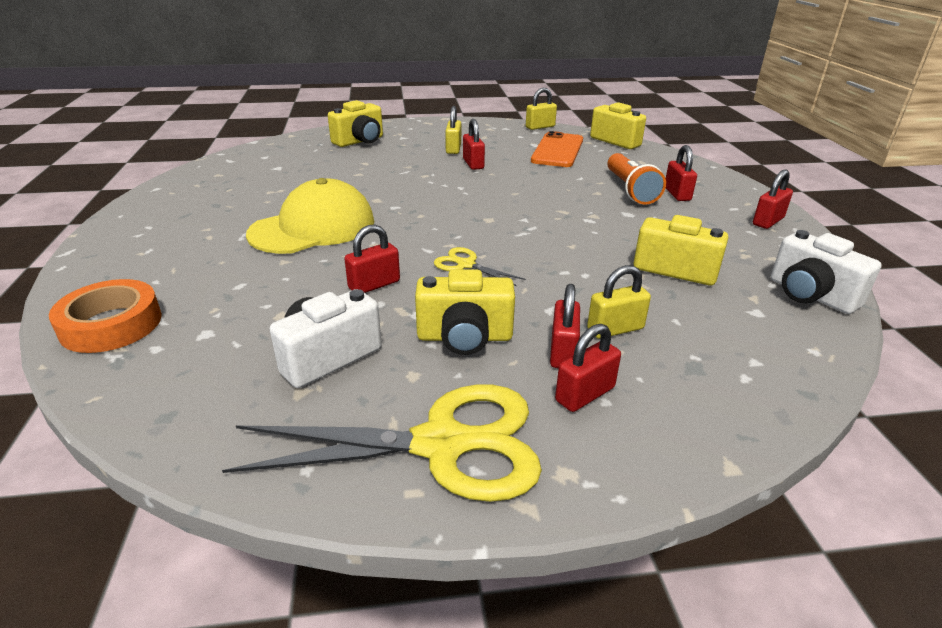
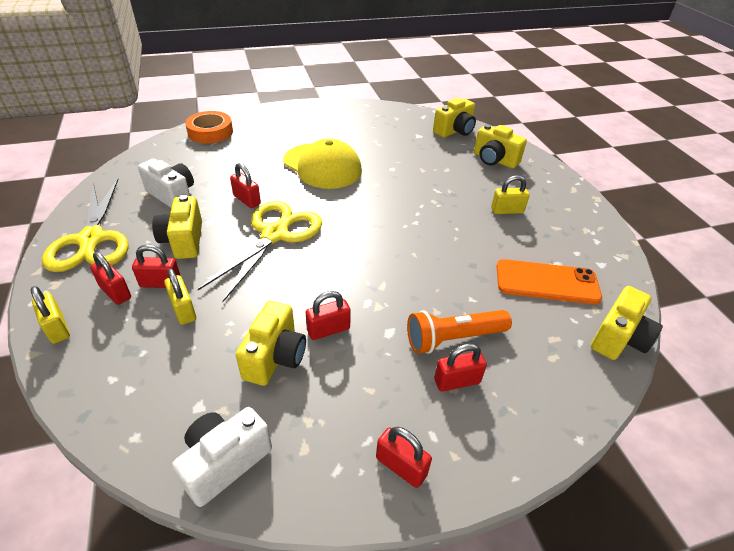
camera: 80 degrees right, 10 degrees up
yellow scissors [434,247,526,286] -> yellow scissors [198,201,322,302], size x2.15
red padlock [463,119,485,170] -> red padlock moved to [306,291,351,340]
yellow padlock [526,88,557,130] -> yellow padlock moved to [30,286,70,344]
none -> yellow camera [433,98,476,138]

